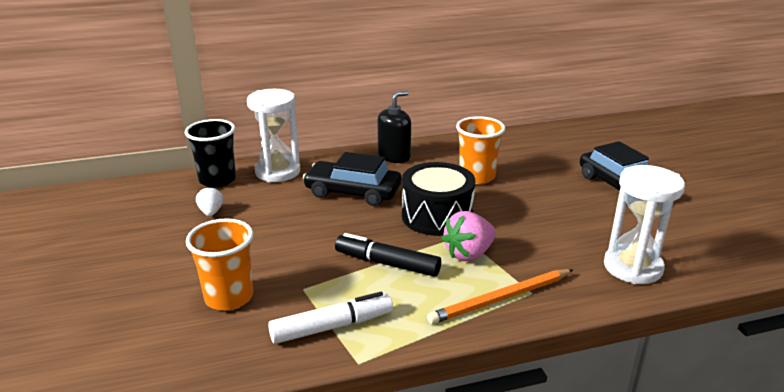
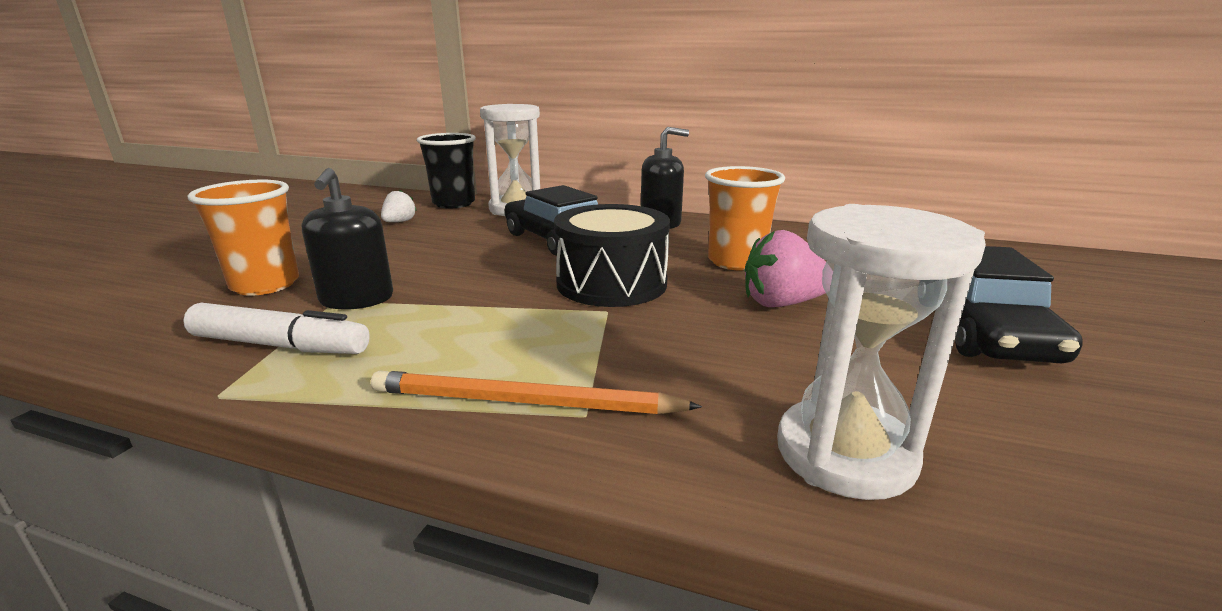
camera: 35 degrees right, 5 degrees down
black marker [335,233,441,277] -> none
pink strawberry [441,211,496,261] -> pink strawberry moved to [745,230,826,307]
none -> black soap dispenser [302,168,393,309]

